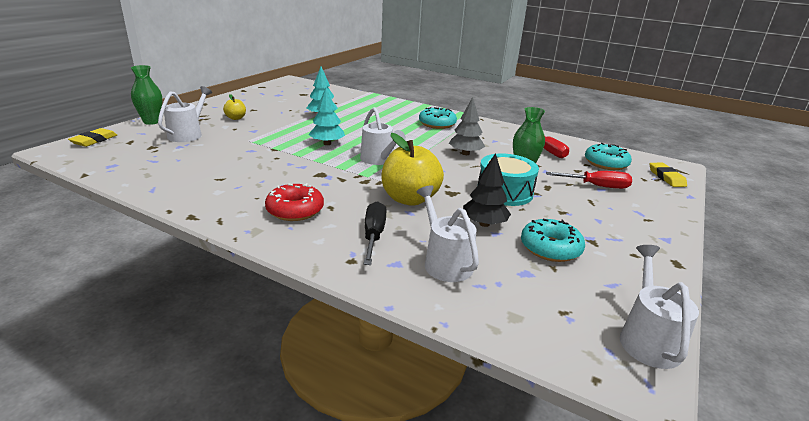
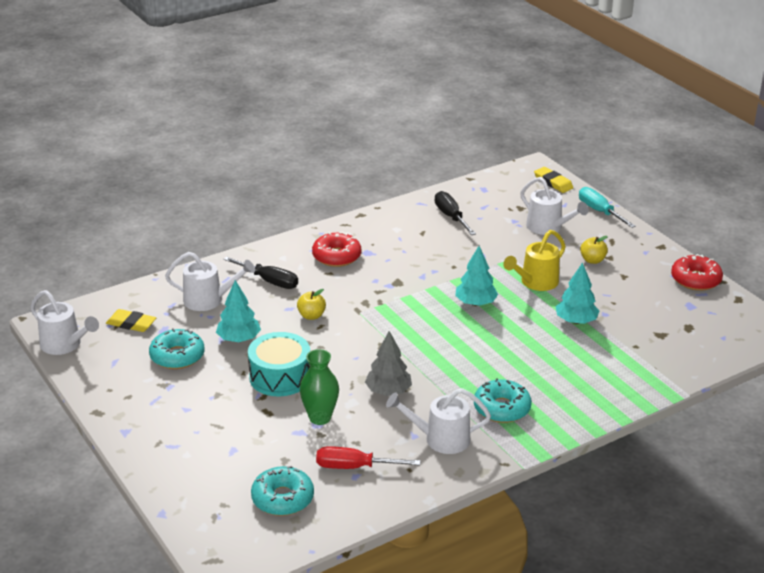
camera: 120 degrees right, 5 degrees up
green vase [131,65,162,125] -> turquoise screwdriver [579,187,636,228]
white watering can [360,107,406,165] -> white watering can moved to [386,388,491,454]
yellow apple [381,133,444,206] -> yellow apple [297,289,326,320], size x0.48
black tree [463,153,511,227] -> turquoise tree [216,280,261,342]
red screwdriver [546,171,632,189] -> none
yellow eraser [650,163,687,187] -> yellow eraser moved to [106,309,156,332]
none -> black screwdriver [435,191,476,235]
none -> yellow watering can [503,230,566,291]
none -> red donut [671,254,723,291]

